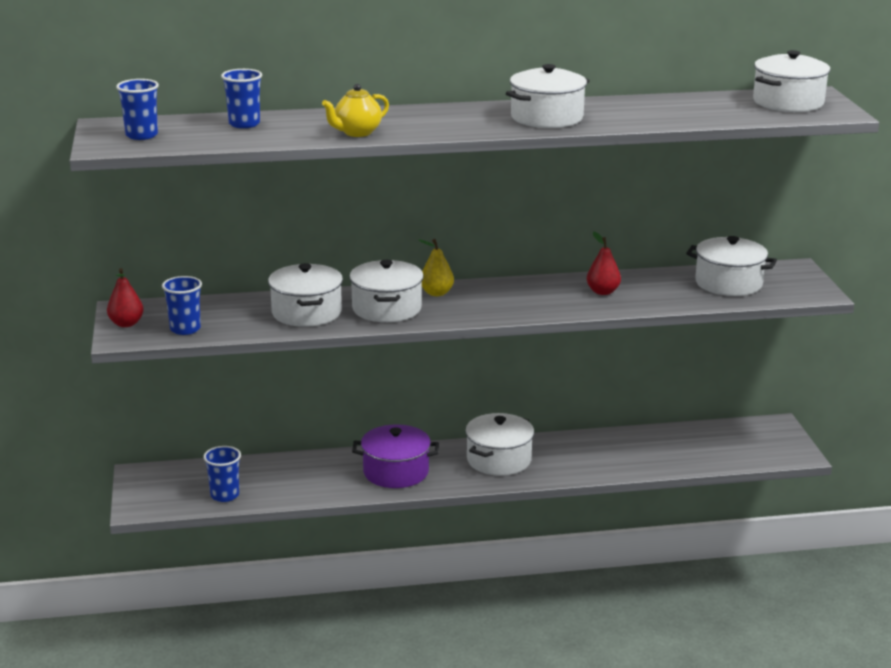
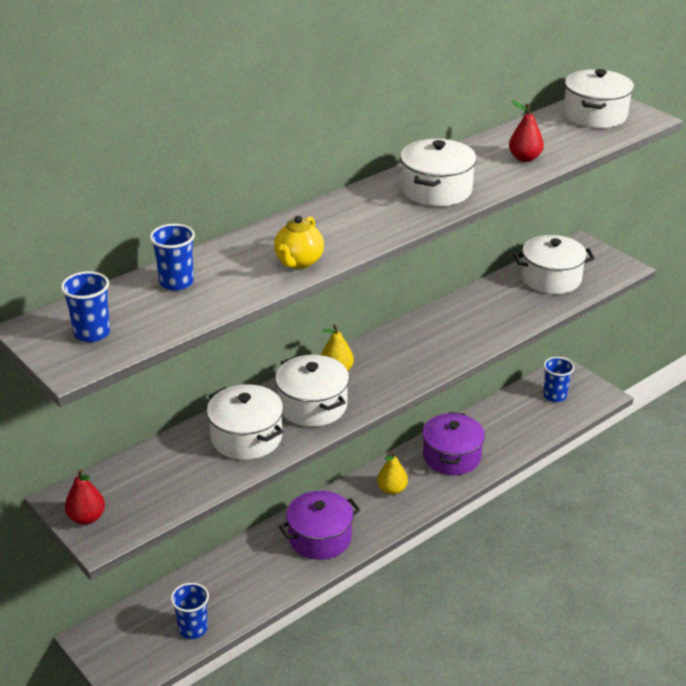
camera: 30 degrees left, 10 degrees up
blue cup [162,276,202,335] -> blue cup moved to [543,357,574,402]
white pot [465,413,534,476] -> yellow pear [377,451,408,495]
red pear [587,231,621,295] -> red pear moved to [509,100,544,162]
none -> purple pot [422,412,485,475]

